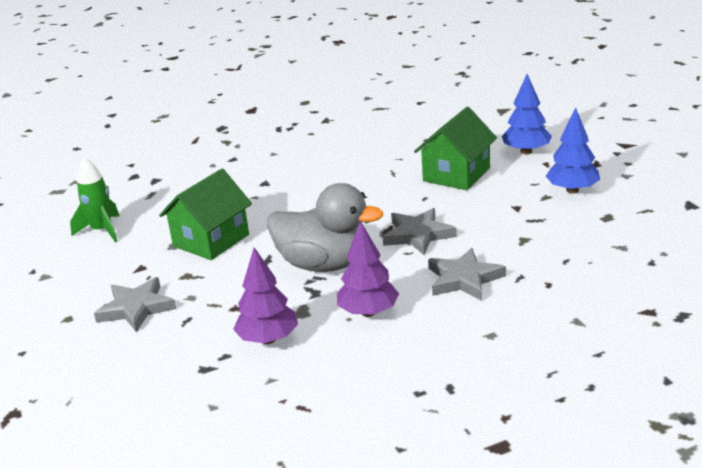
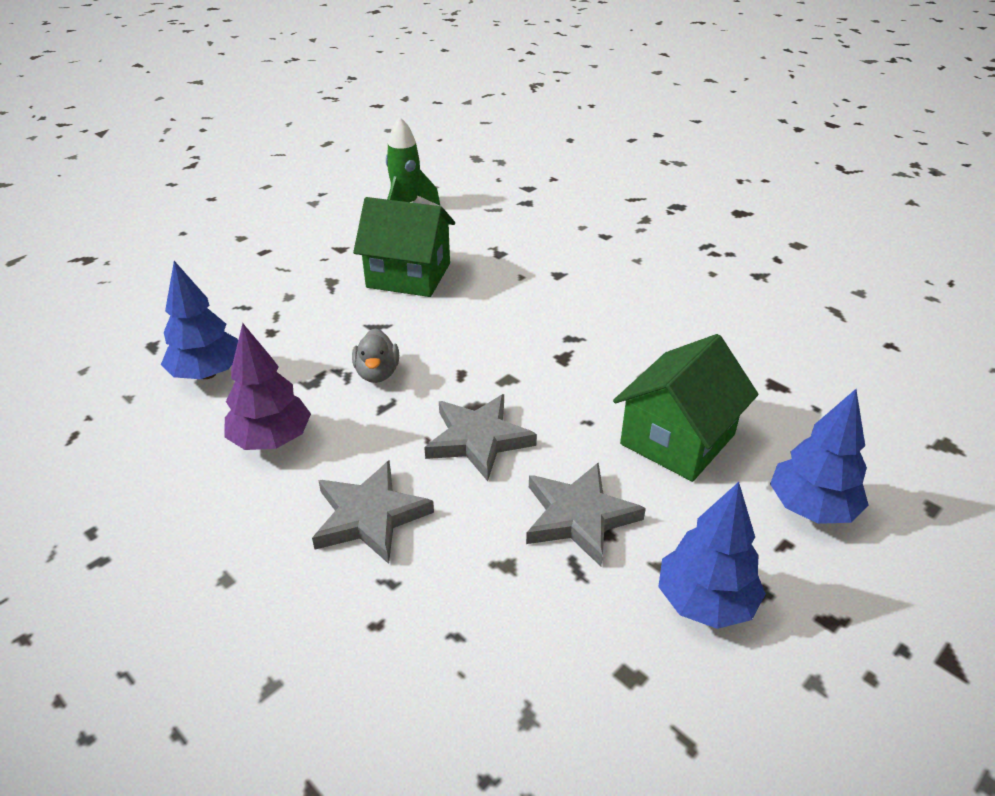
camera: 65 degrees right, 10 degrees up
grey star [94,277,176,333] -> grey star moved to [526,462,646,566]
purple tree [233,247,298,344] -> blue tree [161,261,238,379]
grey duck [267,183,383,272] -> grey duck [352,328,399,383], size x0.46
green house [414,107,497,190] -> green house turned 60 degrees counterclockwise [613,334,758,482]

